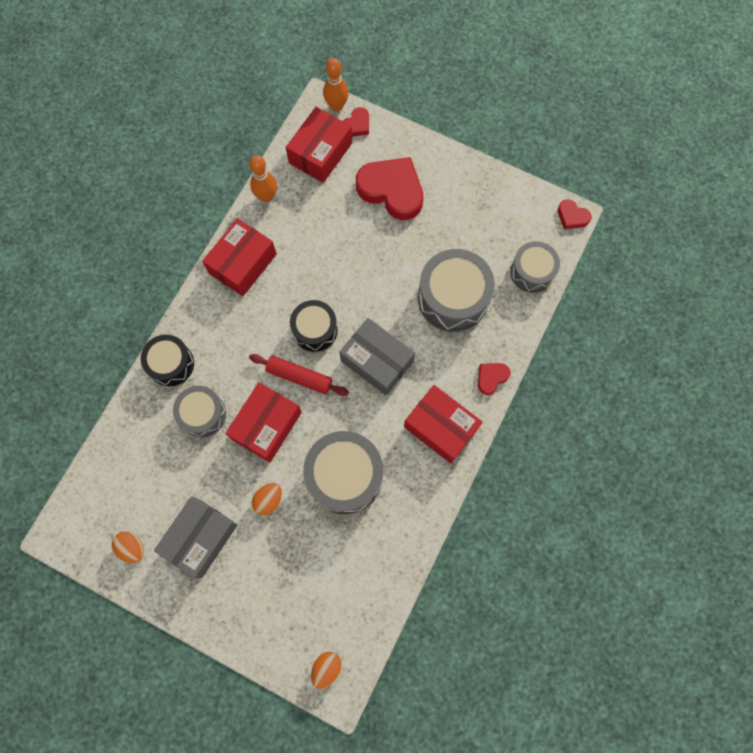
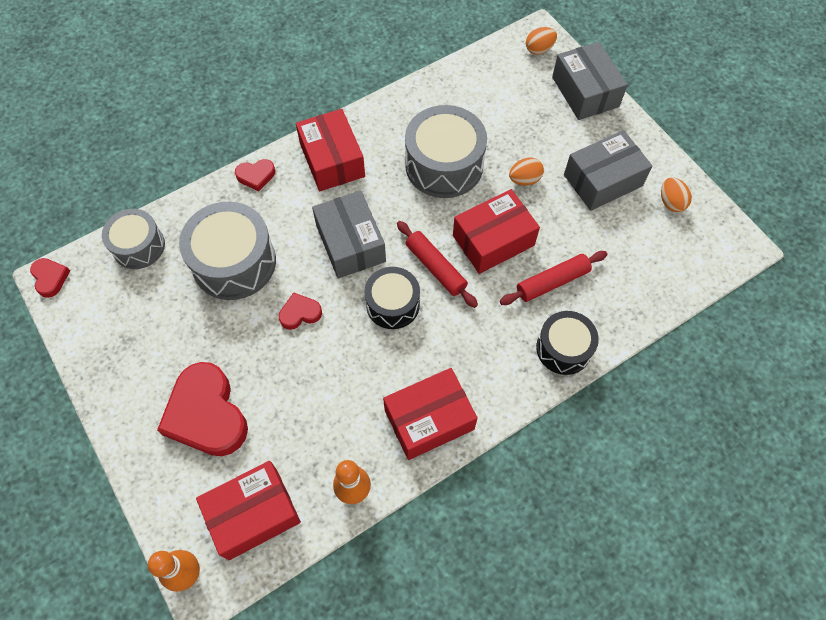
camera: 150 degrees left, 10 degrees down
grey drum [173,386,226,437] -> red rolling pin [500,251,607,305]
red heart [343,107,369,137] -> red heart moved to [279,292,322,330]
none -> grey box [552,42,628,120]

